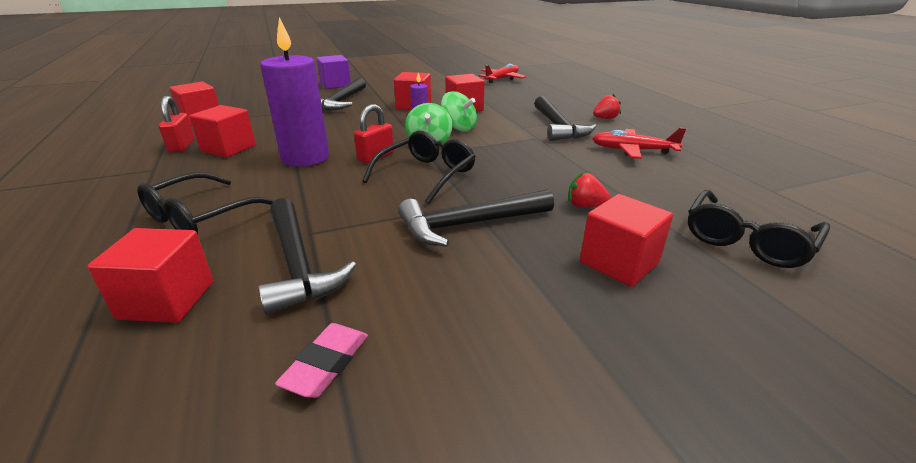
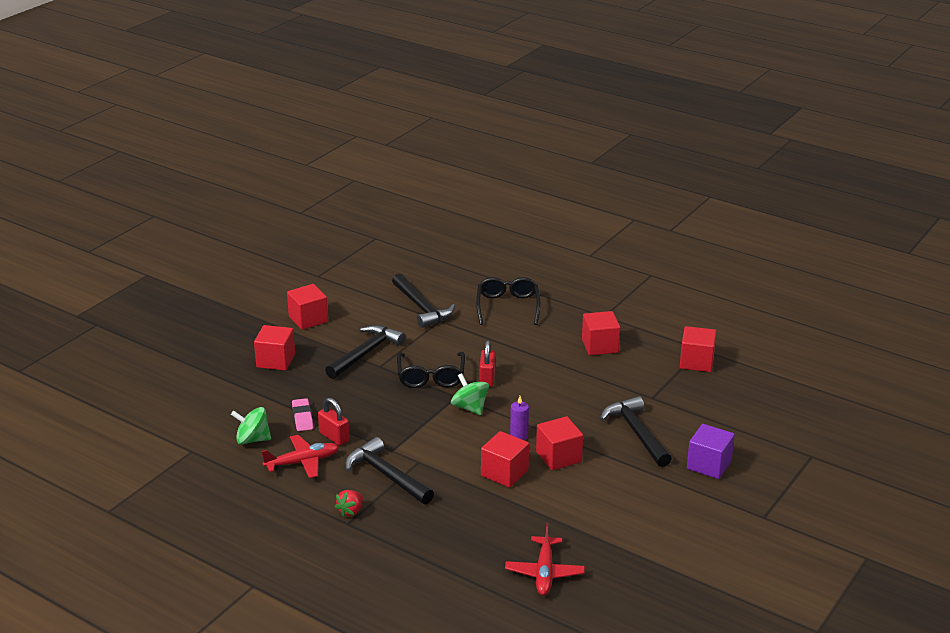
camera: 145 degrees right, 0 degrees up
red cube [87,228,213,323] -> red cube moved to [287,284,328,330]
red padlock [159,96,194,152] -> red padlock moved to [318,398,350,446]
black hammer [258,198,356,315] -> black hammer turned 150 degrees counterclockwise [392,273,455,328]
purple candle [260,17,329,167] -> none
pink eraser [275,323,368,398] -> pink eraser moved to [292,398,313,431]
green spinning top [441,91,477,132] -> green spinning top moved to [231,407,271,444]
red strawberry [568,172,611,207] -> none
black glasses [688,190,830,268] -> none

